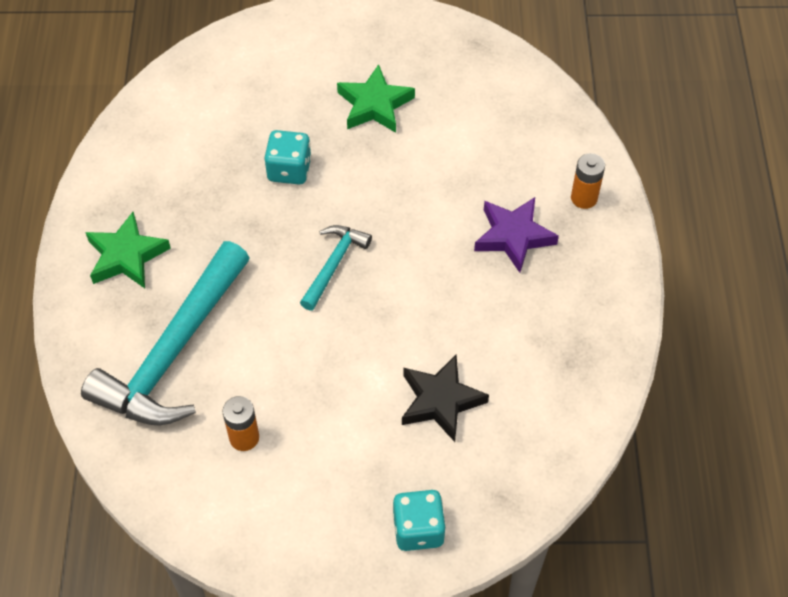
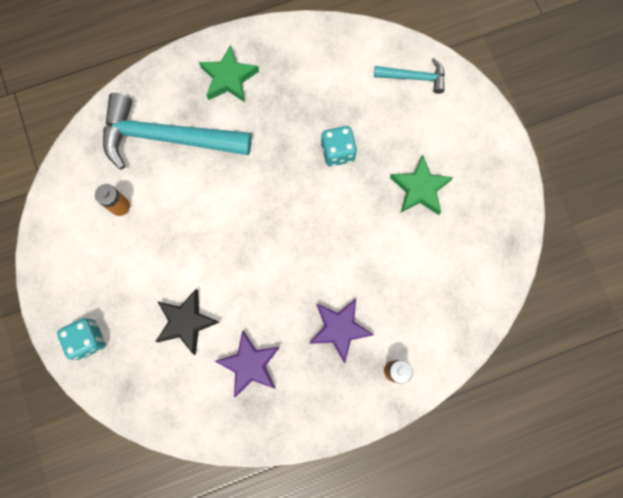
camera: 70 degrees right, 20 degrees up
turquoise hammer [300,225,372,311] -> turquoise hammer moved to [374,58,445,94]
none -> purple star [215,330,280,397]

